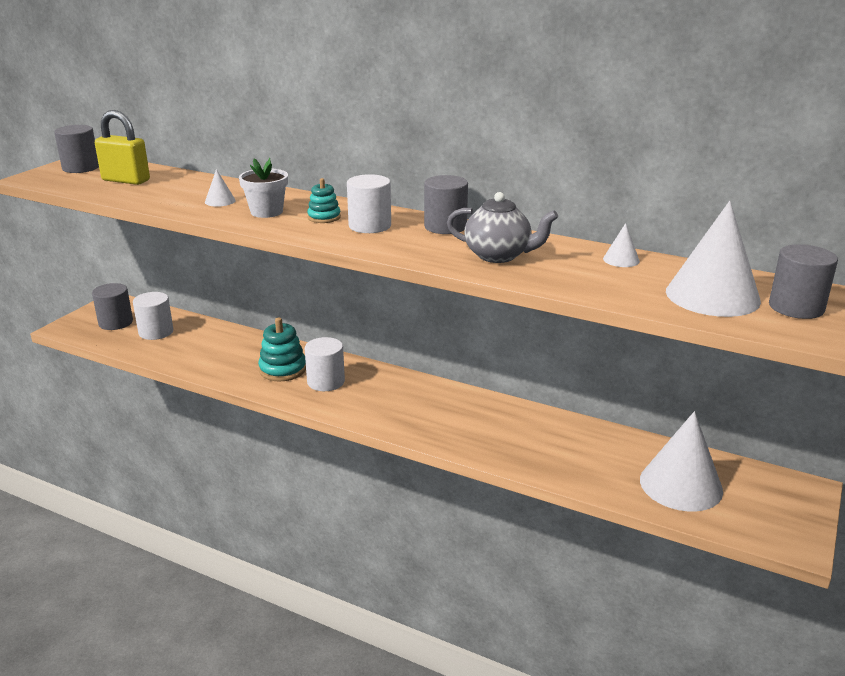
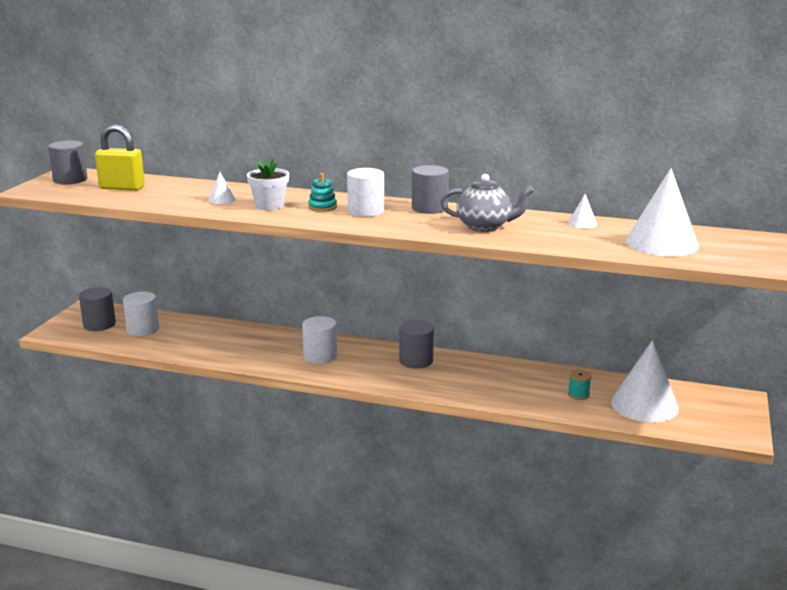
camera: 10 degrees left, 5 degrees down
turquoise stacking toy [258,318,306,381] -> none
grey cylinder [769,244,838,319] -> grey cylinder moved to [399,320,434,369]
none -> turquoise spool [568,370,591,400]

